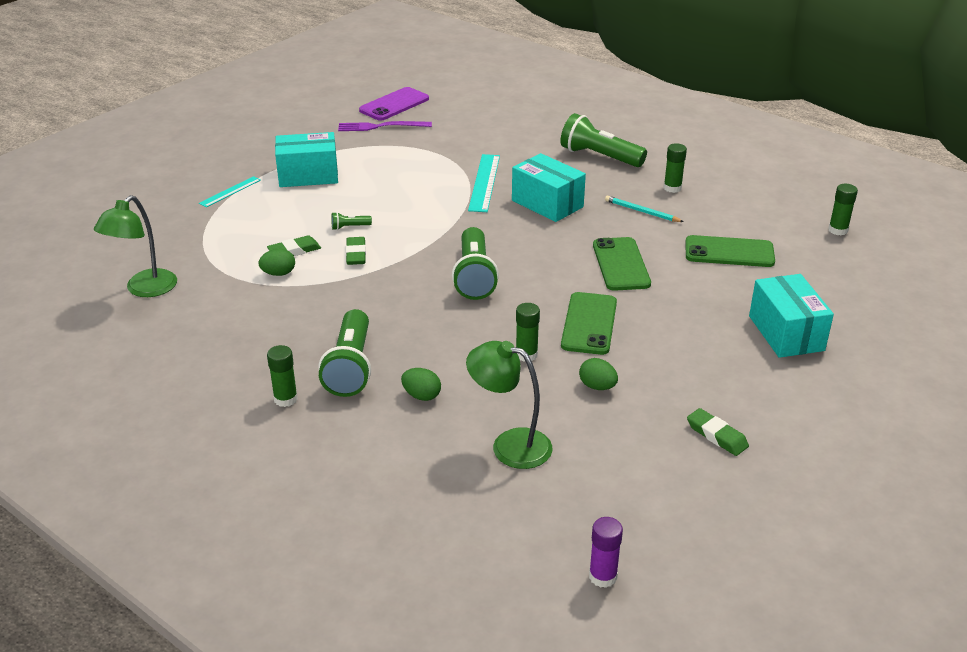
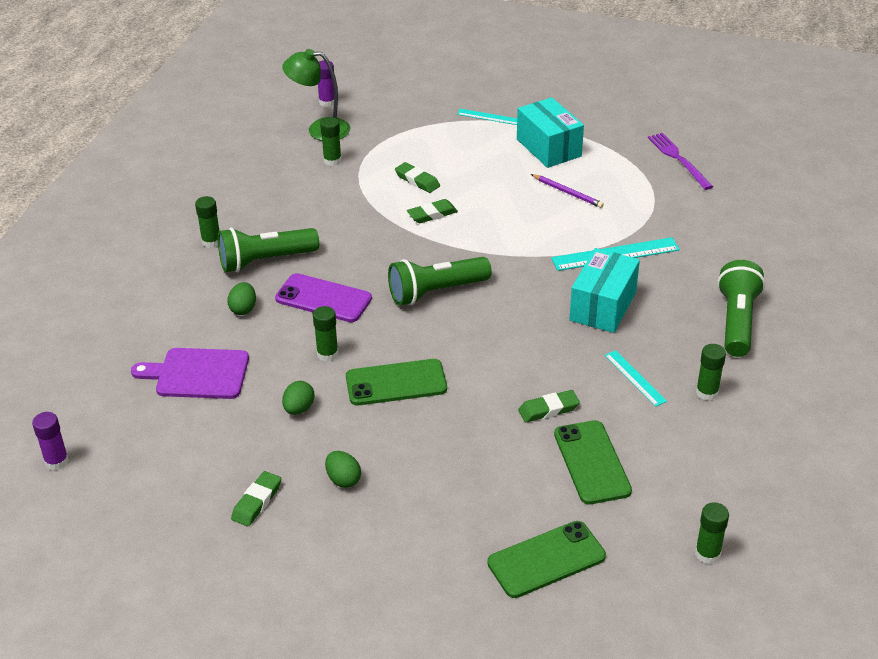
camera: 70 degrees right, 5 degrees up
green egg [258,249,295,276] -> green egg moved to [325,451,361,488]
green flashlight [331,212,372,230] -> none
purple phone [359,87,429,120] -> purple phone moved to [275,273,372,322]
green lamp [466,341,553,469] -> purple cutting board [131,348,249,399]
green phone [593,237,651,291] -> green phone moved to [487,521,606,598]
turquoise pencil [605,196,684,222] -> turquoise ruler [605,350,667,407]
turquoise box [749,274,834,358] -> none
none -> purple glue stick [318,60,334,107]
none -> green glue stick [320,117,342,166]
none -> green eraser [518,390,580,422]
none -> purple pencil [531,174,604,208]

